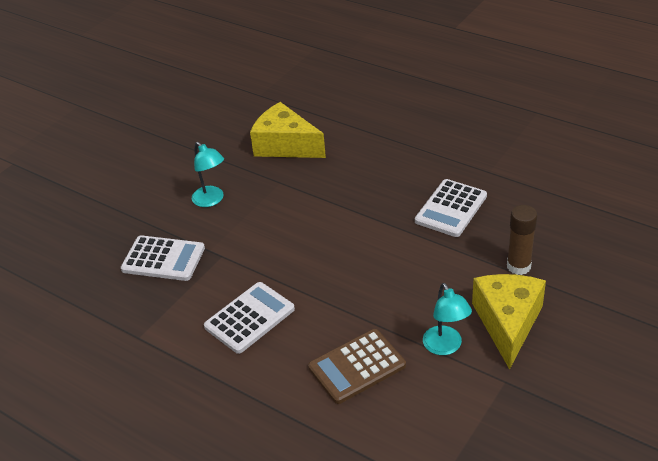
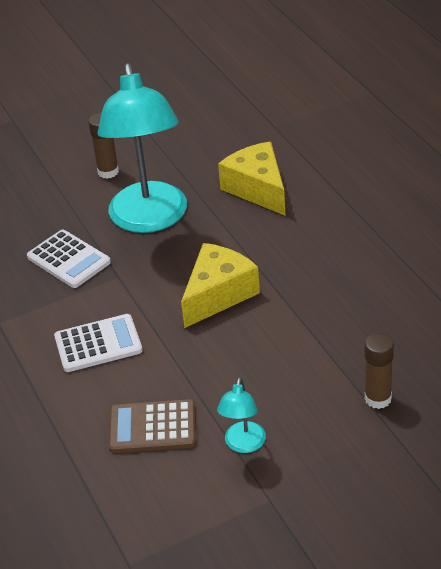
camera: 30 degrees right, 0 degrees up
turquoise lamp [192,142,224,207] -> turquoise lamp [98,63,187,233], size x2.35
white calculator [415,179,487,237] -> none
yellow cheese [472,274,546,370] -> yellow cheese moved to [181,243,260,328]
none -> brown glue stick [88,113,119,179]

